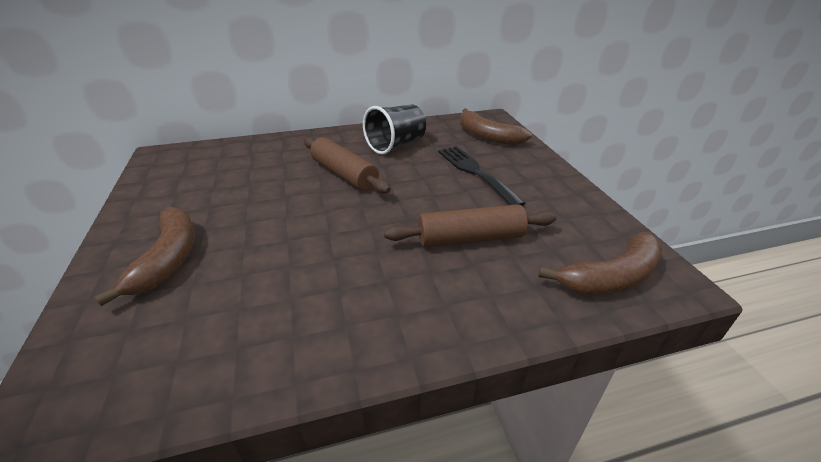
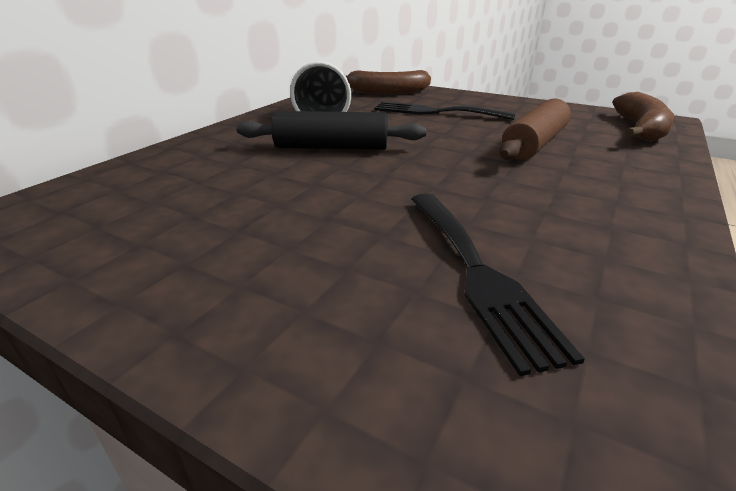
camera: 45 degrees left, 5 degrees down
brown banana [95,207,195,306] -> none
brown rolling pin [304,137,391,194] -> black rolling pin [236,111,426,150]
none -> black fork [411,193,585,376]

